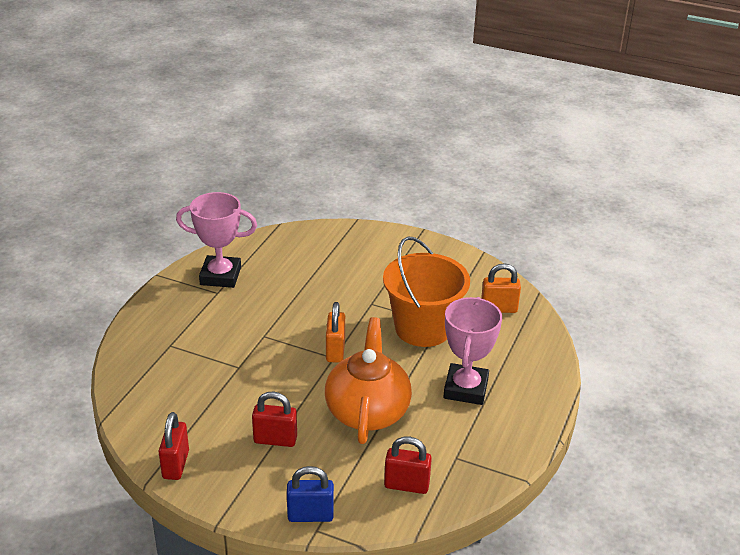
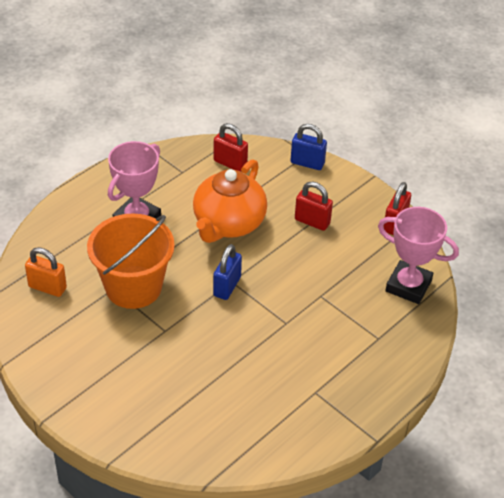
camera: 160 degrees left, 10 degrees up
pink trophy [176,192,257,288] -> pink trophy moved to [378,207,459,304]
orange padlock [326,302,345,363] -> blue padlock [213,244,242,300]

